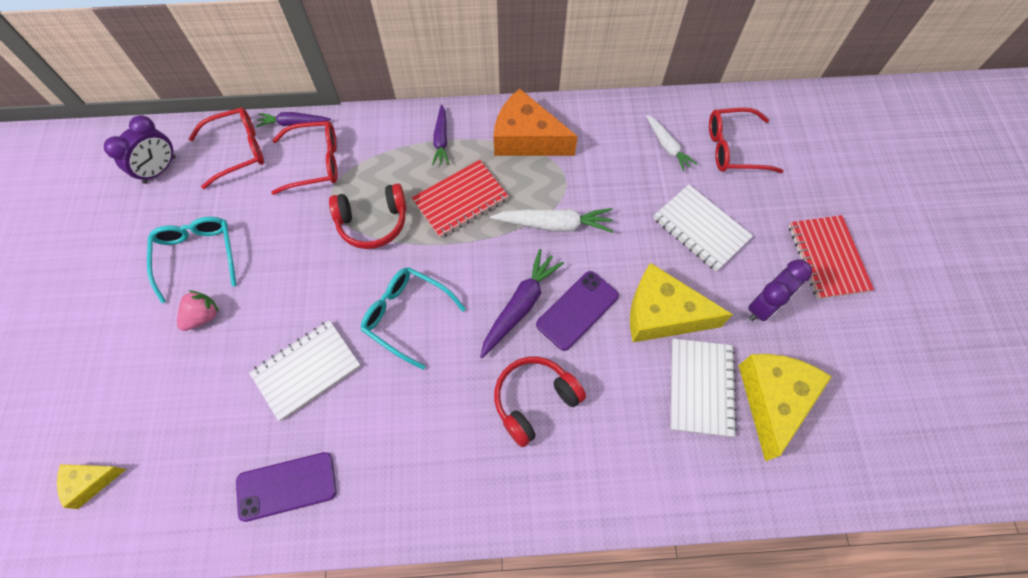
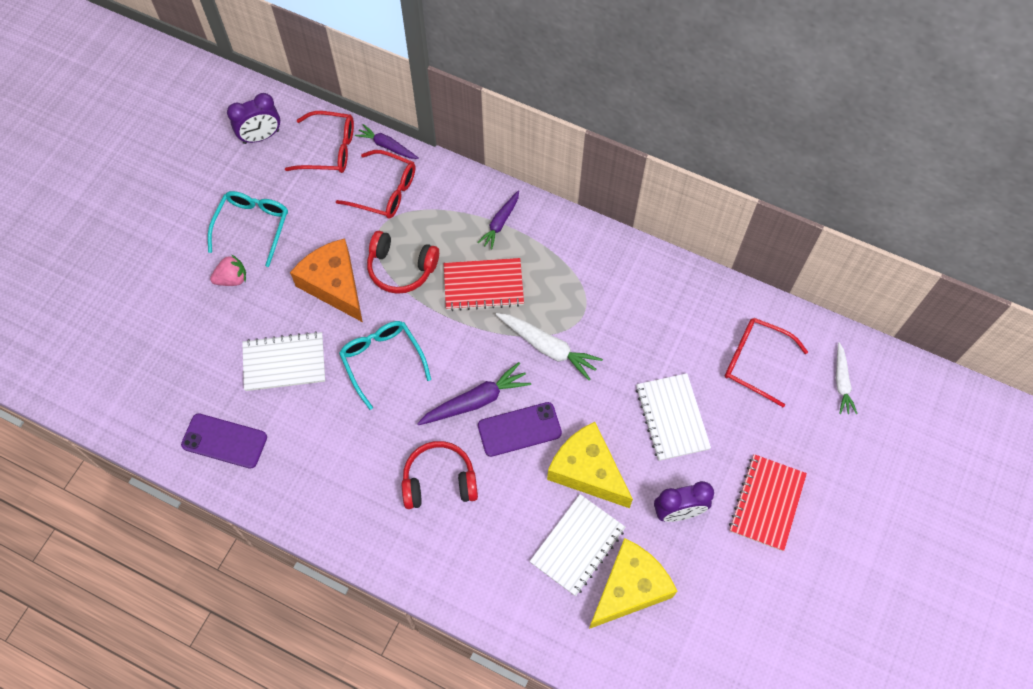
camera: 30 degrees right, 0 degrees up
yellow cheese [57,464,127,509] -> none
orange cheese [494,89,578,156] -> orange cheese moved to [290,238,363,322]
white carrot [646,115,697,172] -> white carrot moved to [836,342,858,414]

